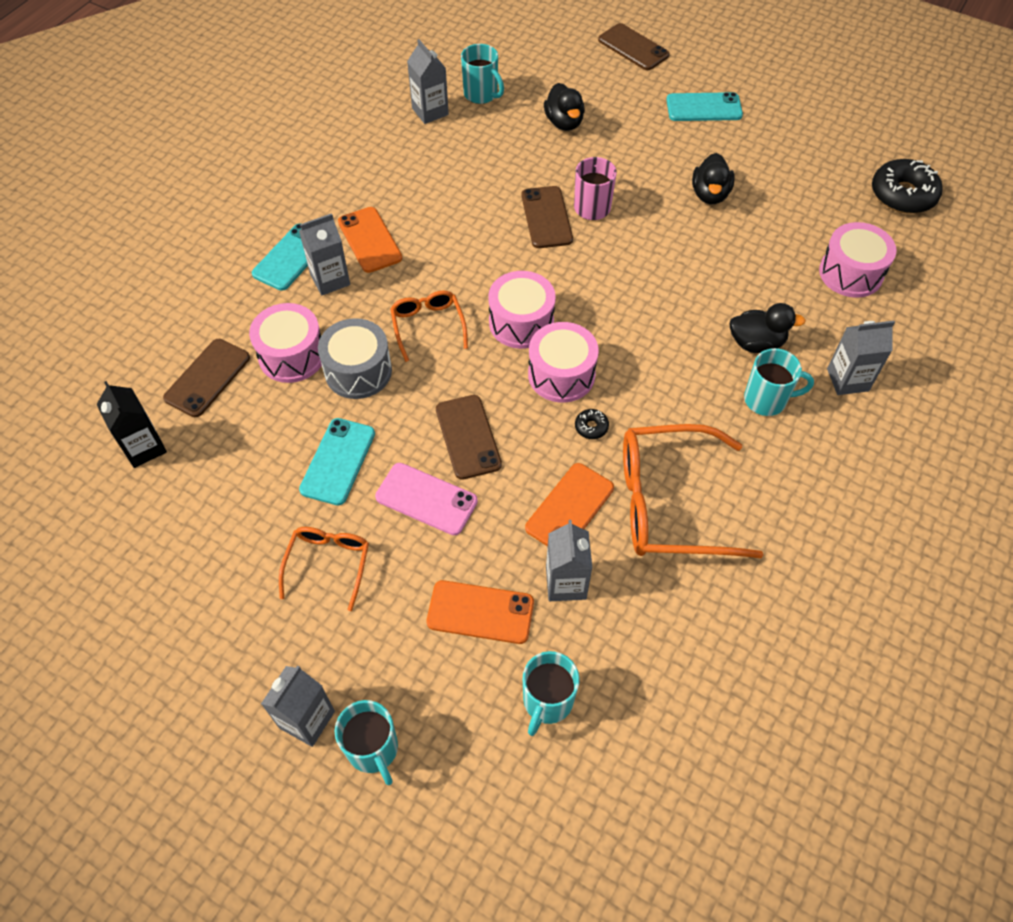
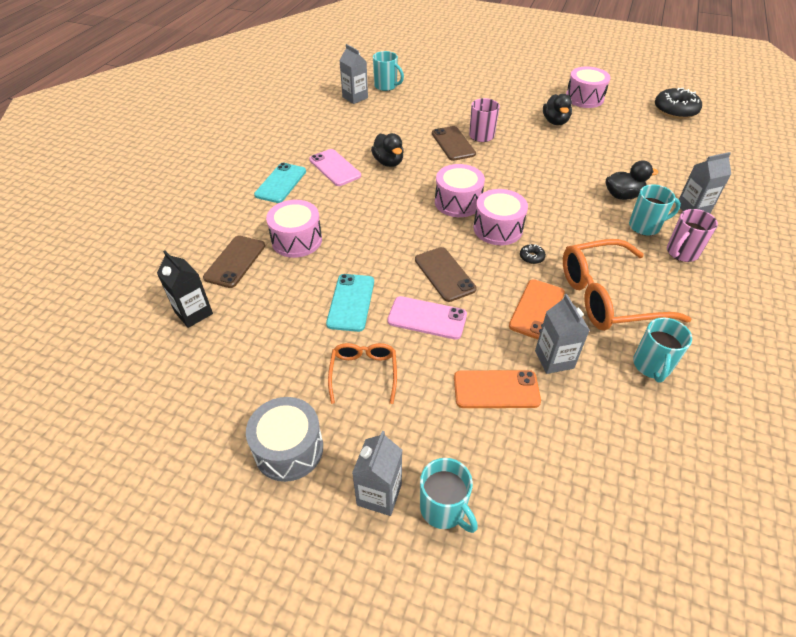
camera: 10 degrees left, 10 degrees down
grey carton [299,213,350,295] -> none
grey drum [318,318,392,399] -> grey drum moved to [246,397,323,482]
orange phone [338,207,402,273] -> pink phone [309,149,361,186]
orange glasses [390,291,468,362] -> none
turquoise mug [523,651,580,736] -> turquoise mug moved to [633,317,692,383]
black duck [544,83,585,131] -> black duck moved to [371,133,404,167]
brown phone [598,23,669,70] -> none
turquoise phone [666,92,743,121] -> none
pink drum [819,222,897,298] -> pink drum moved to [566,66,611,108]
none -> pink mug [667,209,718,262]

